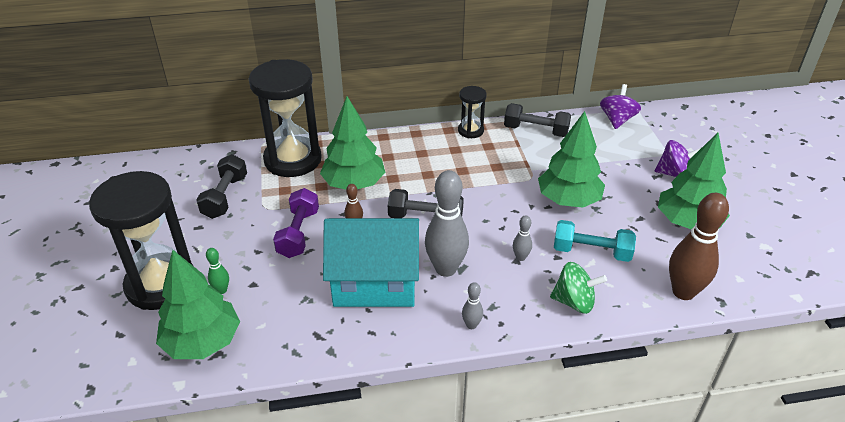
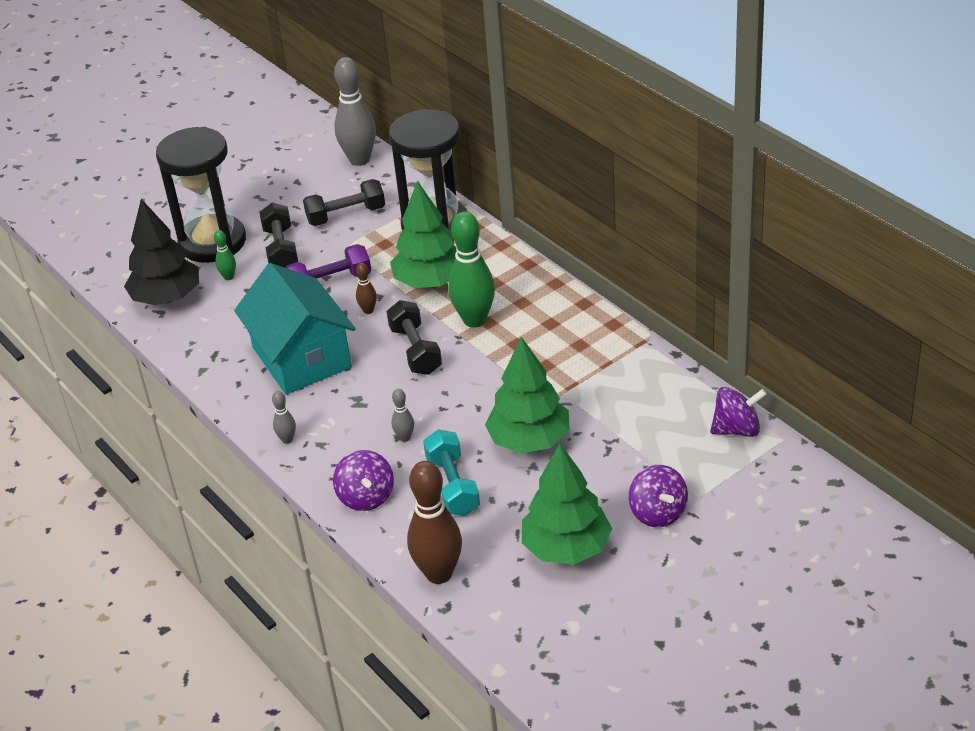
camera: 65 degrees right, 0 degrees up
green tree [156,250,240,359] -> black tree [124,199,199,305]
grey bowling pin [425,170,469,277] -> grey bowling pin moved to [334,57,376,166]
black hourglass [458,86,487,138] -> none
black dumbbell [504,103,571,137] -> black dumbbell moved to [259,203,298,268]
green spinning top [550,262,607,314] -> purple spinning top [333,450,394,511]
none -> green bowling pin [448,211,495,328]

